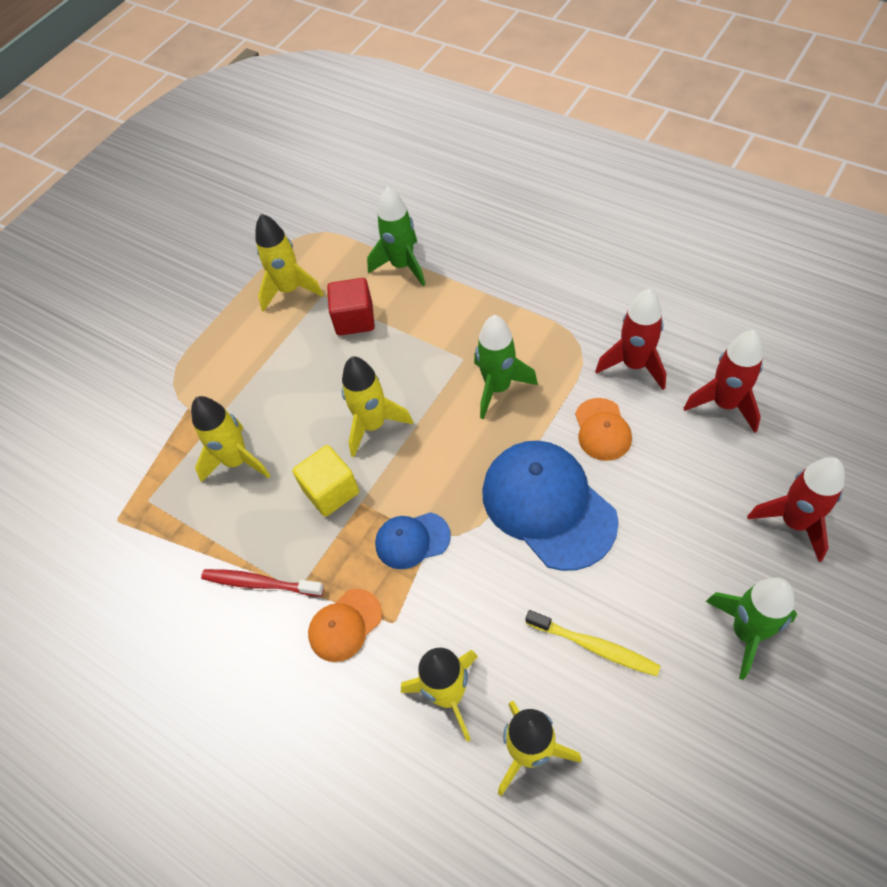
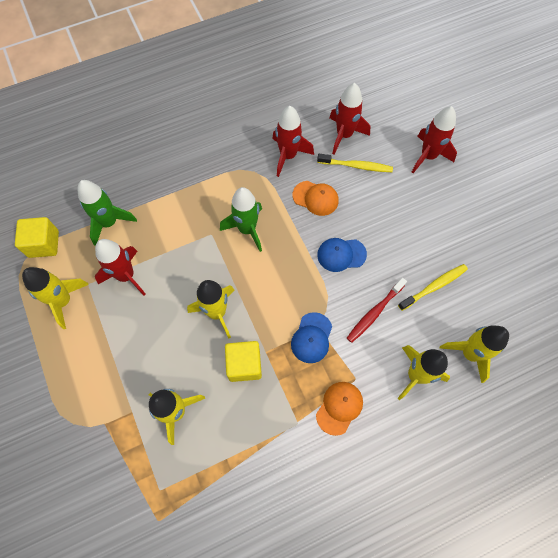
camera: 65 degrees left, 10 degrees up
red toothbrush [201,569,324,596] -> red toothbrush moved to [347,278,407,343]
orange cap [308,589,382,662] -> orange cap turned 135 degrees counterclockwise [316,382,363,436]
red cube [327,278,375,336] -> red rocket [95,239,146,296]
blue cap [482,441,619,571] -> blue cap [317,238,367,272], size x0.51
green rocket [706,577,797,680] -> none
none -> yellow cube [15,217,59,258]
none -> yellow toothbrush [317,154,393,172]

